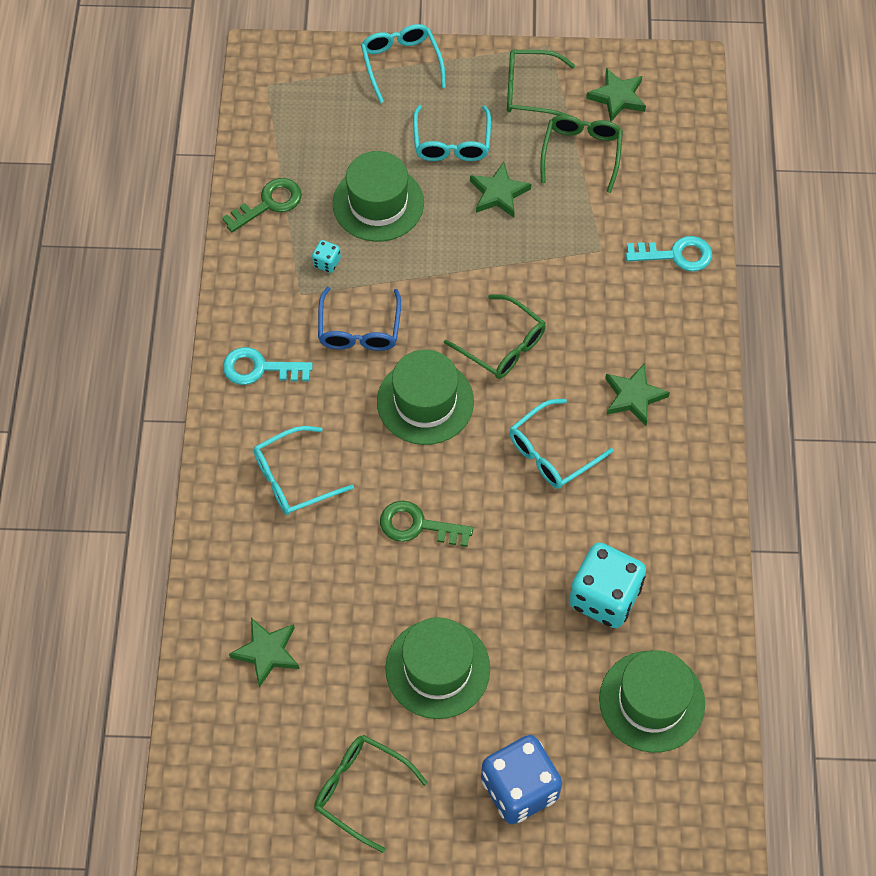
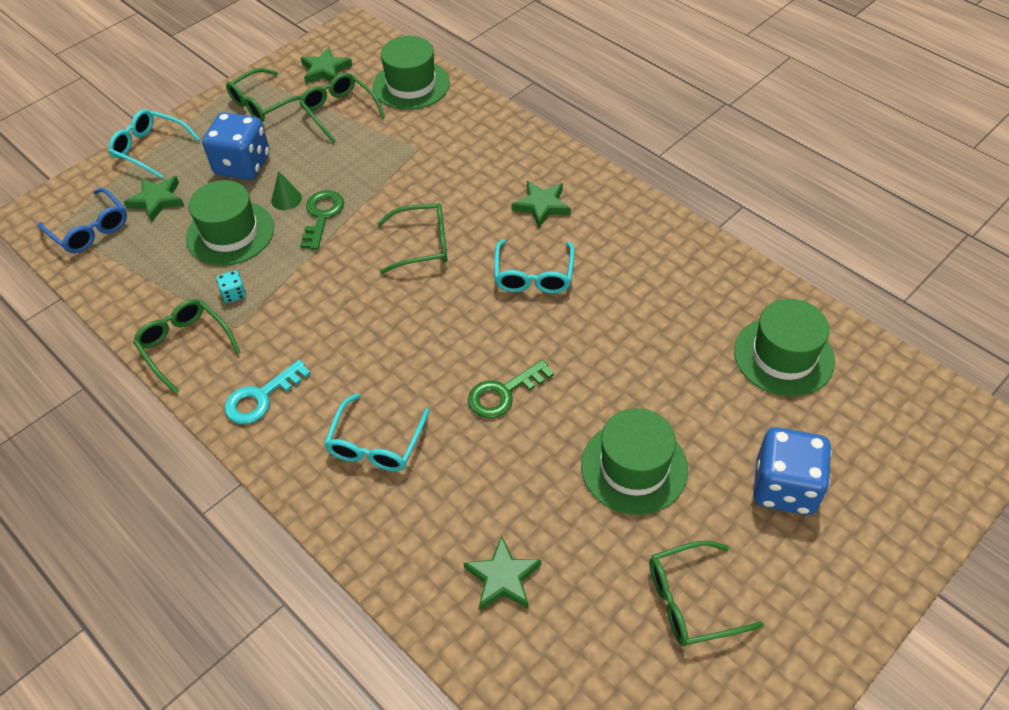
camera: 45 degrees left, 10 degrees down
green key [222,178,302,232] -> green key moved to [300,190,344,250]
blue glasses [318,287,401,351] -> blue glasses moved to [38,188,127,253]
green hat [377,349,474,445] -> green hat moved to [373,36,450,110]
turquoise glasses [413,105,491,161] -> blue dice [202,112,270,180]
green star [470,162,531,218] -> green star moved to [124,176,184,222]
turquoise dice [569,542,646,628] -> none
turquoise key [626,236,712,271] -> none
none -> green glasses [133,299,241,394]
none -> green cone [271,171,302,210]

